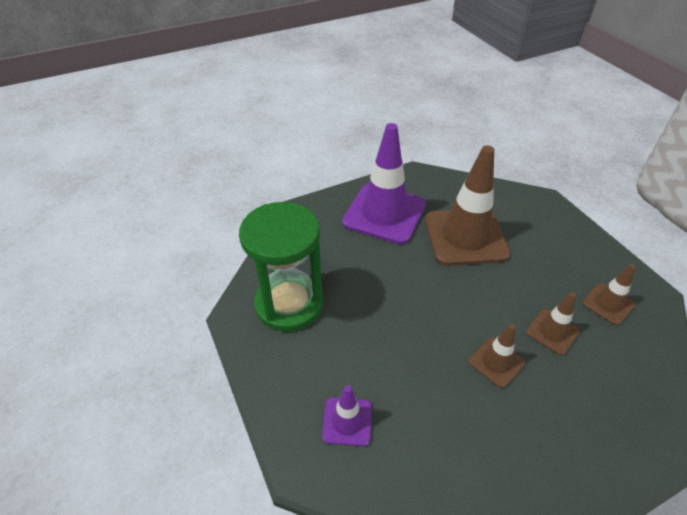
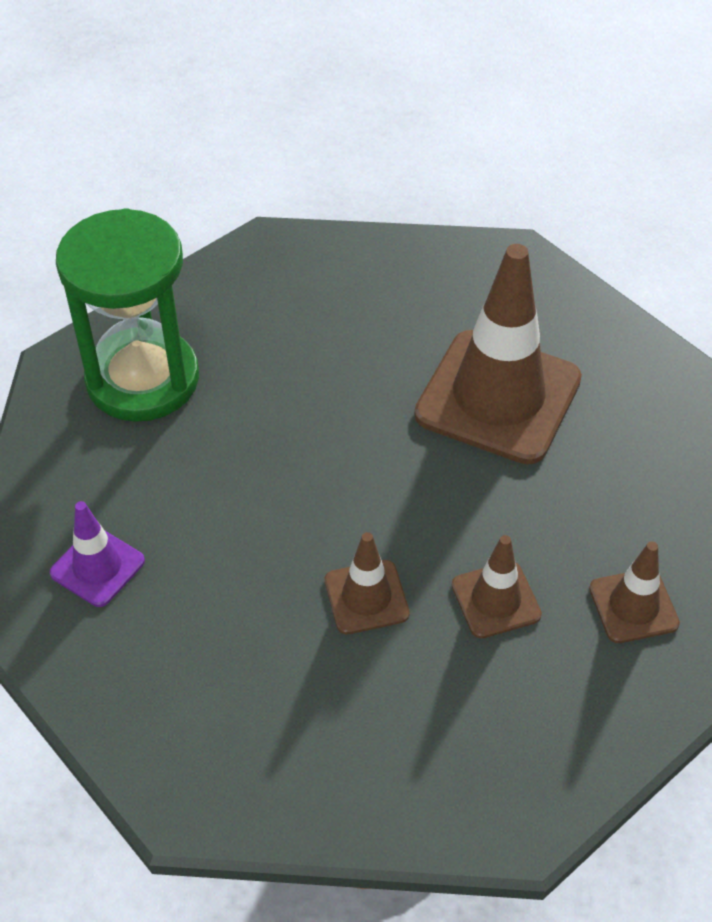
camera: 30 degrees right, 5 degrees up
purple traffic cone [342,123,426,244] -> none

